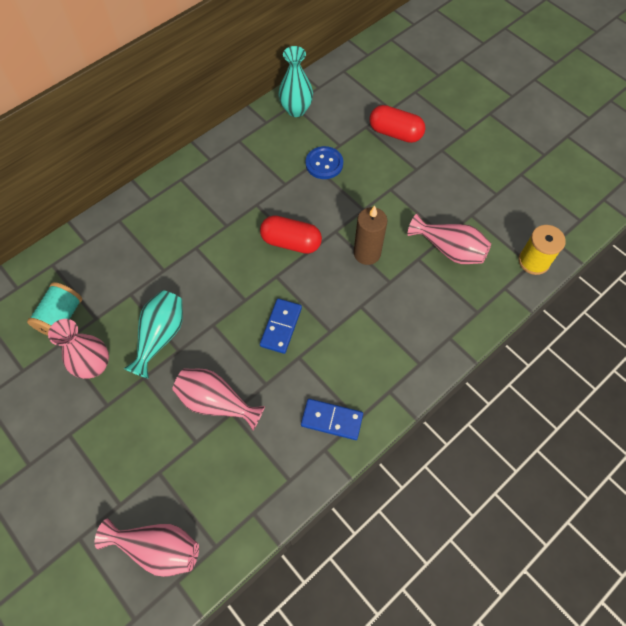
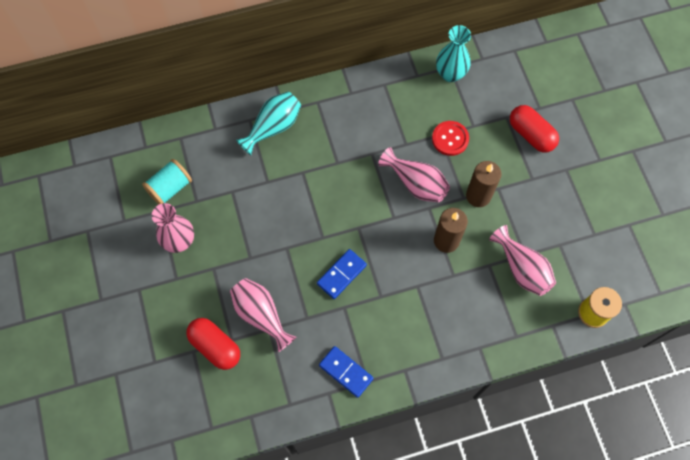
camera: 25 degrees right, 5 degrees up
pink vase [95,519,199,577] -> pink vase moved to [378,147,450,202]
turquoise vase [124,290,183,379] -> turquoise vase moved to [236,92,301,155]
red capsule [260,215,322,254] -> red capsule moved to [186,318,240,370]
blue button [306,146,343,179] -> red button [432,121,469,156]
none -> brown candle [466,161,502,207]

